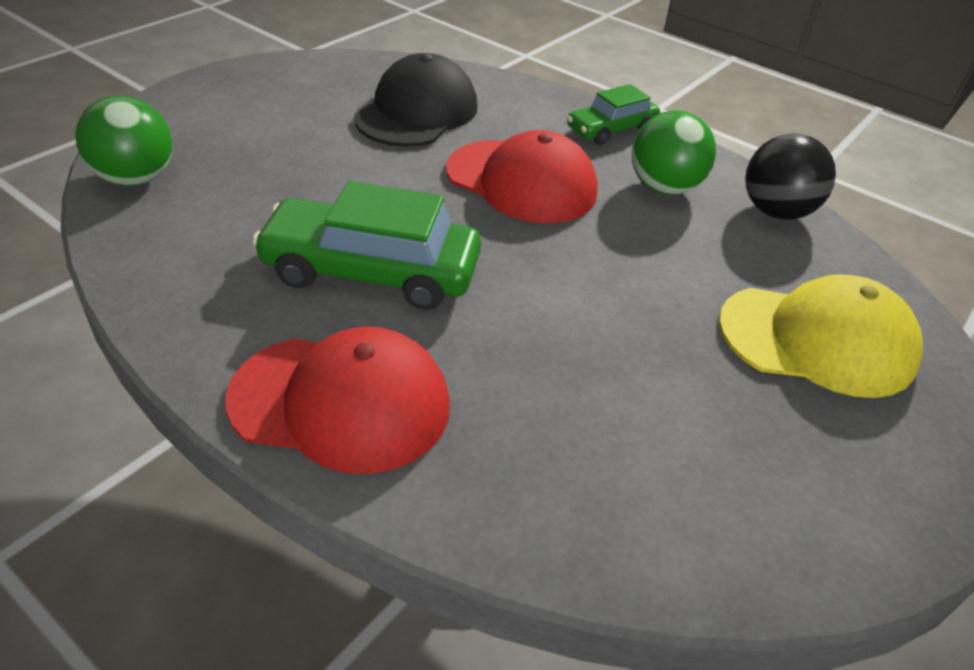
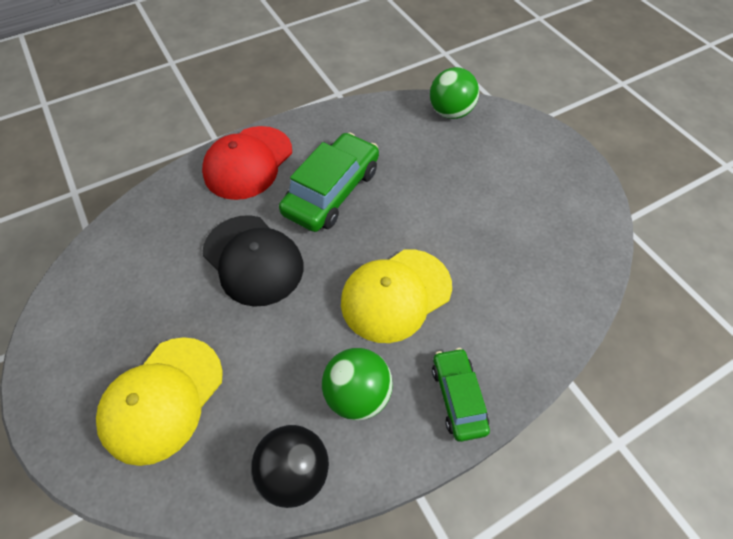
camera: 115 degrees right, 15 degrees up
black cap [354,53,478,147] -> black cap moved to [203,215,304,307]
red cap [446,130,598,223] -> yellow cap [341,249,452,343]

